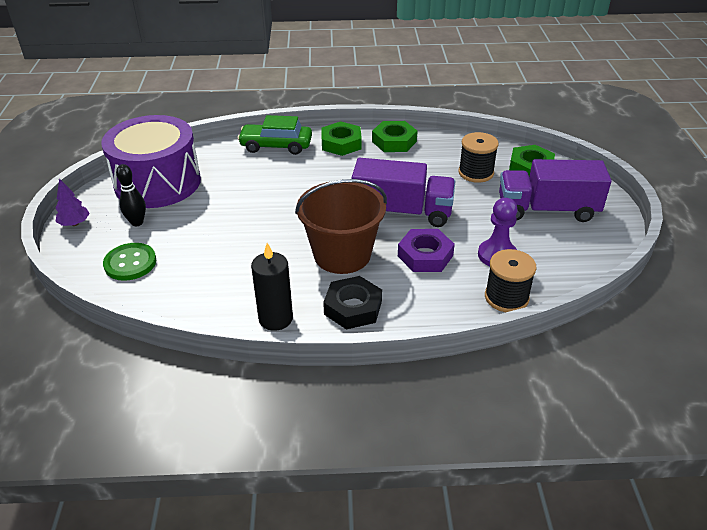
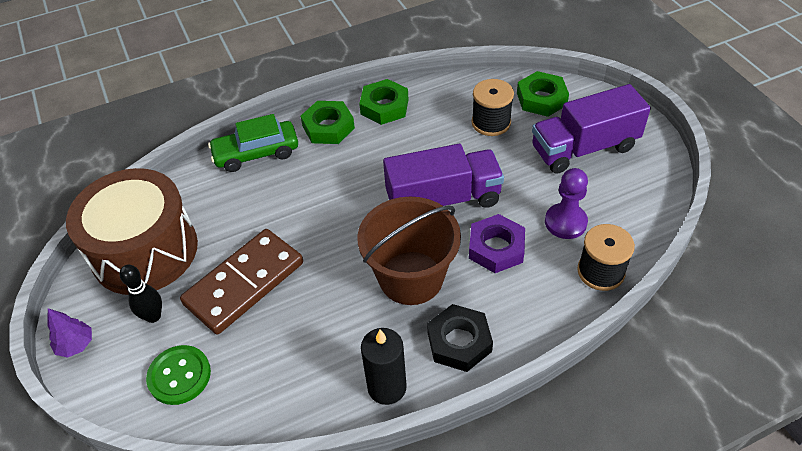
camera: 20 degrees left, 10 degrees up
purple drum [101,115,201,208] -> brown drum [66,168,198,295]
none -> brown domino [180,229,303,334]

